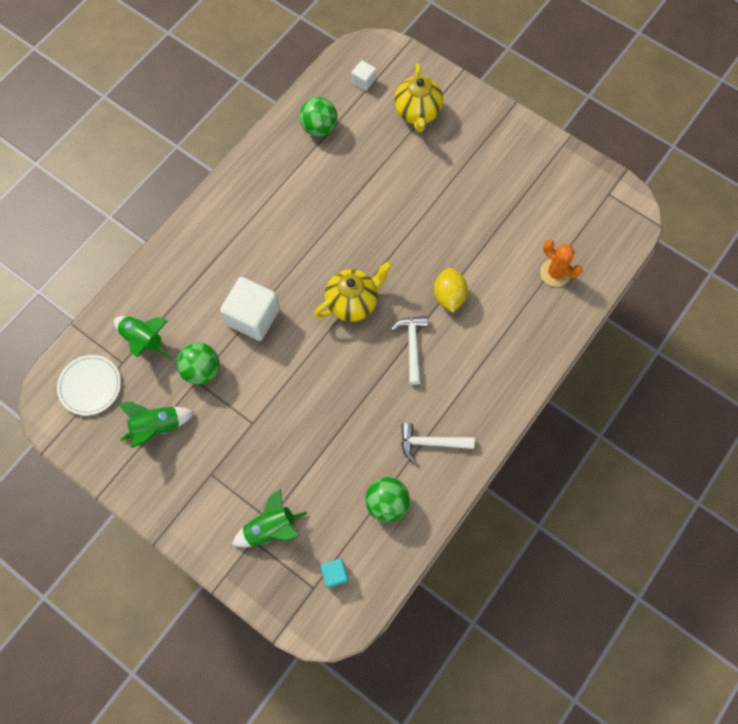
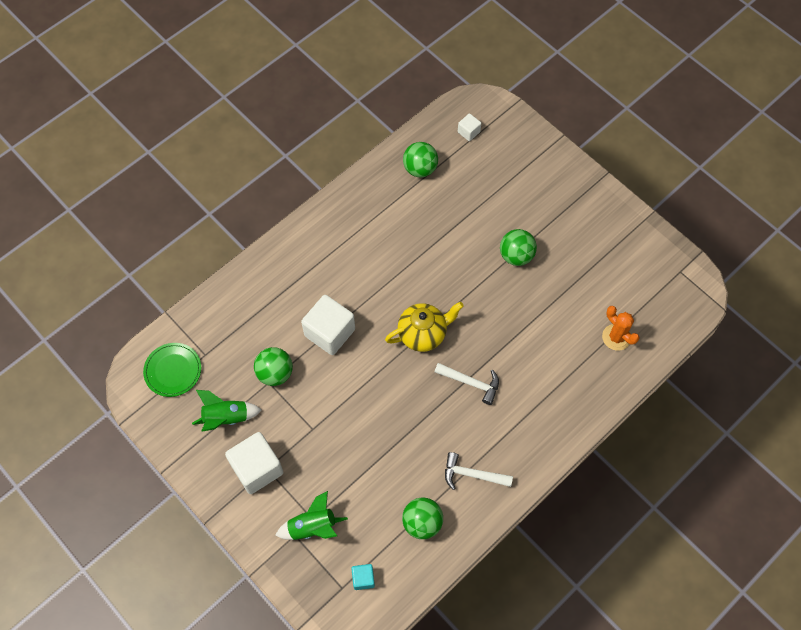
camera: 10 degrees right, 5 degrees down
white plate [57,355,121,415] -> green plate [143,343,201,397]
green rocket [114,316,172,359] -> none
white hammer [391,316,428,385] -> white hammer turned 105 degrees clockwise [435,363,499,405]
yellow teapot [394,63,443,132] -> none
yellow lemon [434,268,468,313] -> none
none -> white cube [225,432,283,494]
none -> green ball [500,229,537,266]

